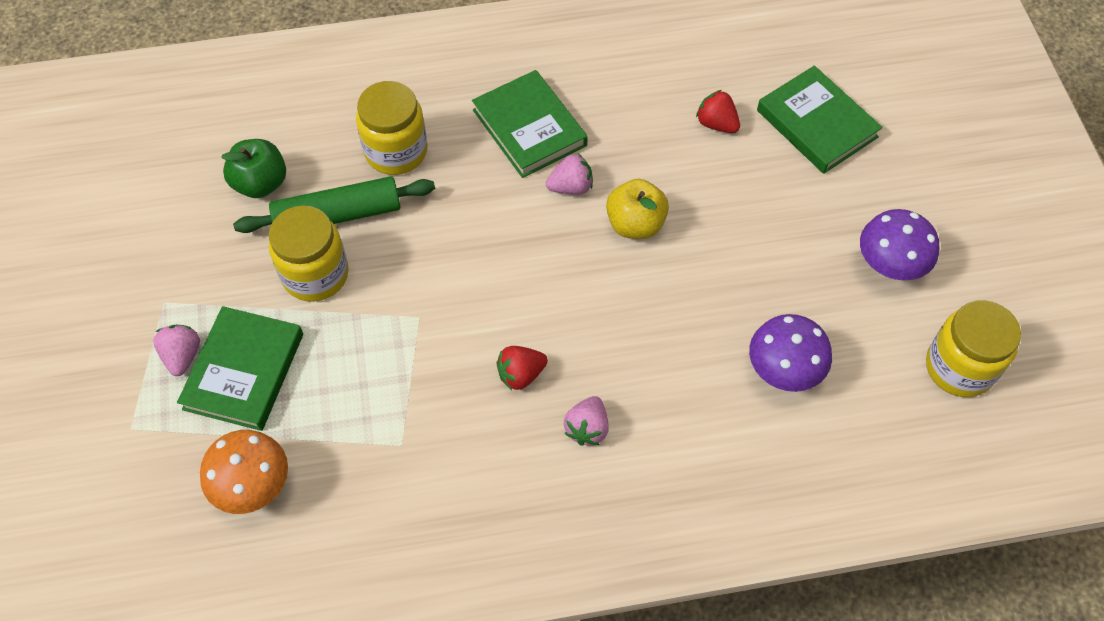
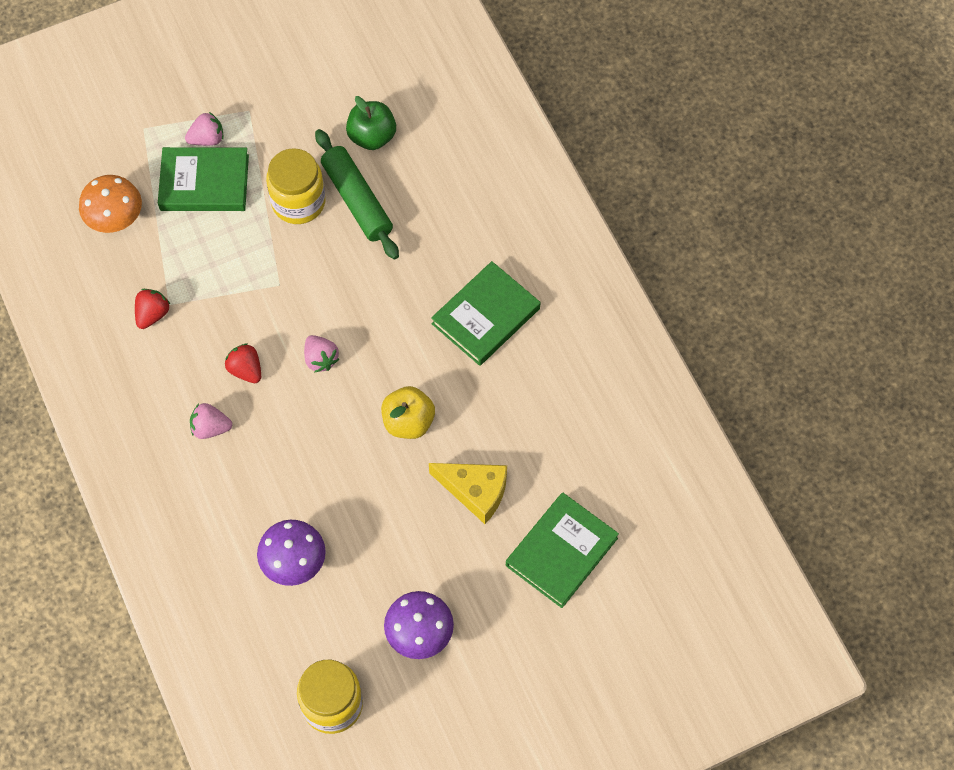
camera: 75 degrees right, 5 degrees up
yellow jar [356,81,428,175] -> none
pink strawberry [546,154,593,194] -> pink strawberry moved to [304,335,339,373]
red strawberry [696,90,740,133] -> red strawberry moved to [135,289,170,329]
none -> yellow cheese [429,463,507,524]

